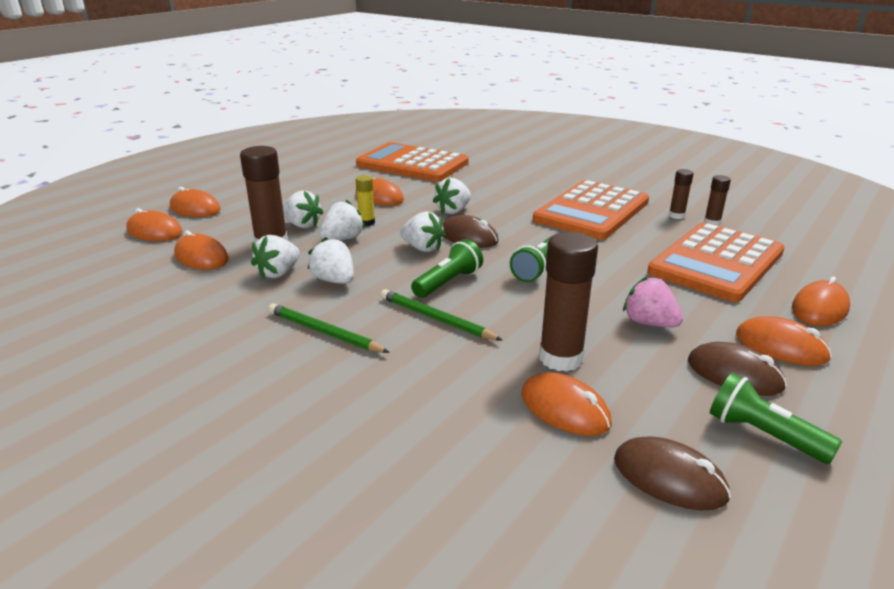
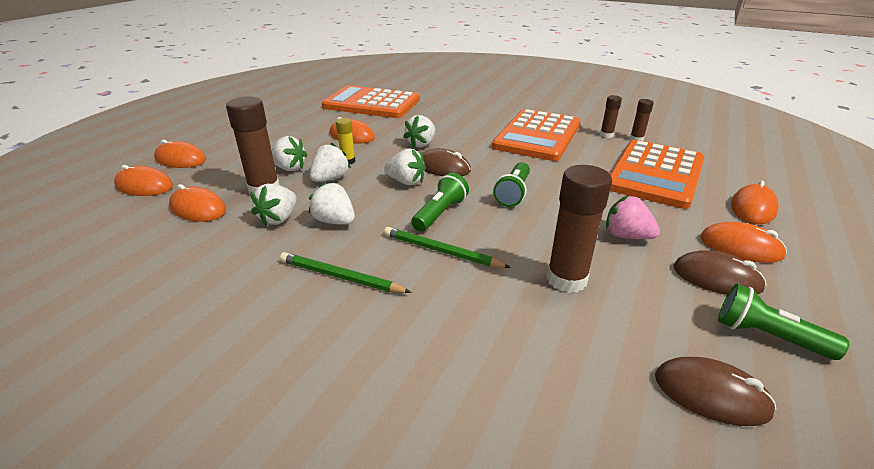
camera: 10 degrees left, 5 degrees up
orange mouse [521,372,612,436] -> none

